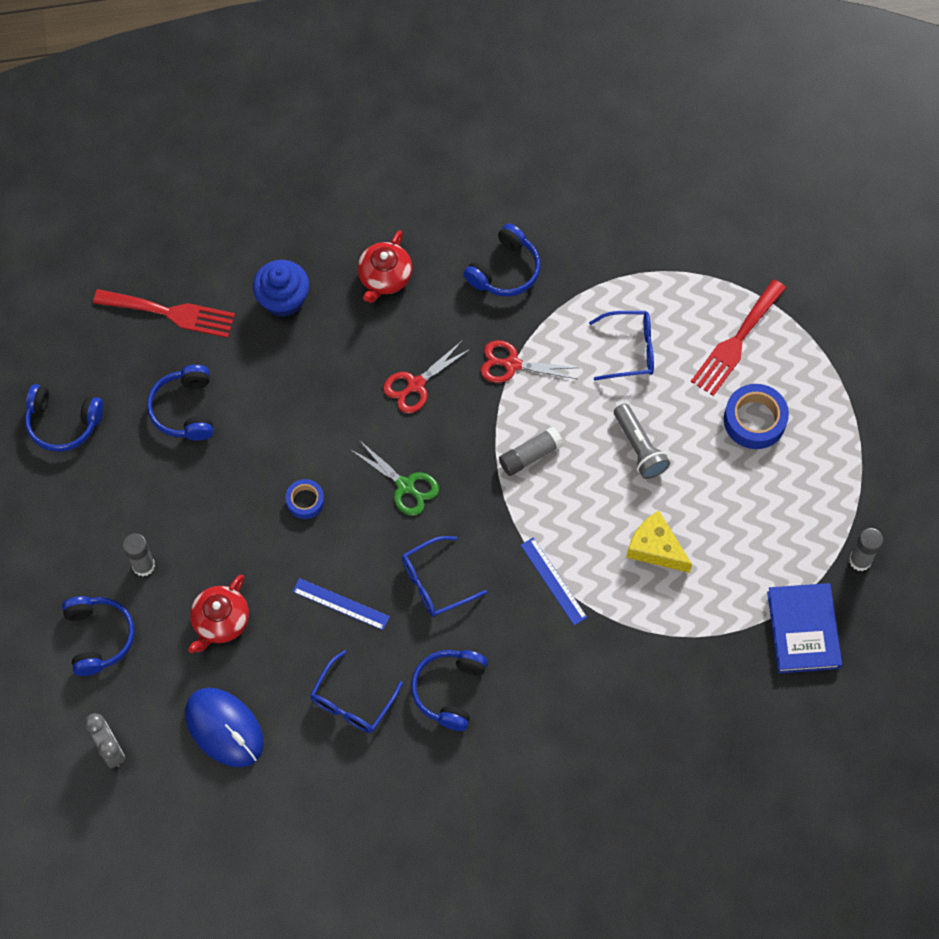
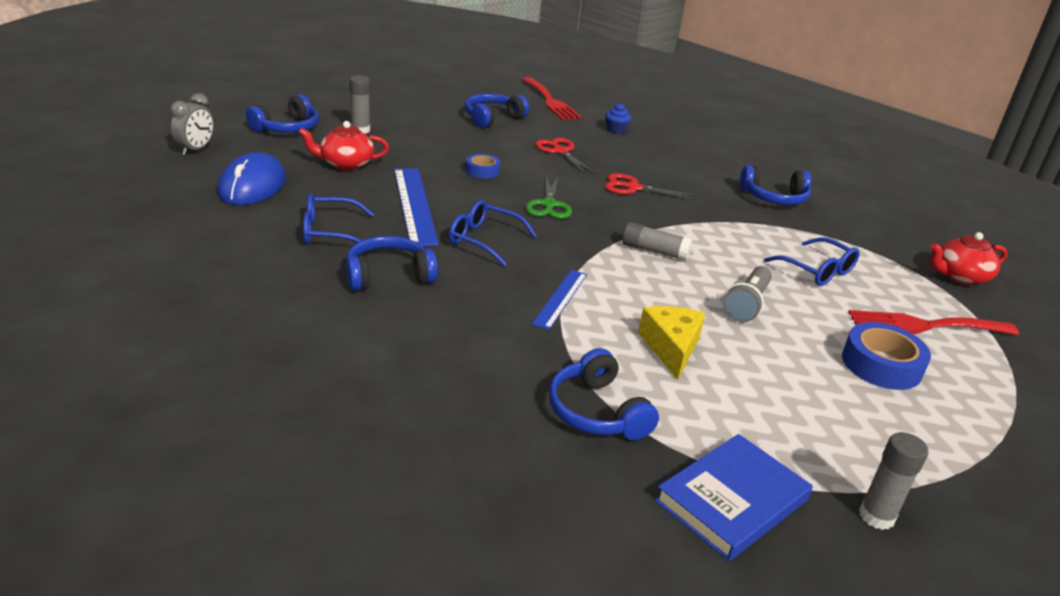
camera: 50 degrees right, 35 degrees down
blue headphones [25,384,104,452] -> blue headphones moved to [549,348,659,440]
blue cupcake [253,260,309,317] -> blue cupcake [605,103,631,134], size x0.57
blue ruler [292,578,390,630] -> blue ruler [394,168,439,246], size x1.69
red teapot [357,230,412,303] -> red teapot moved to [930,232,1008,285]
red scissors [480,340,579,383] -> red scissors moved to [535,138,595,174]

